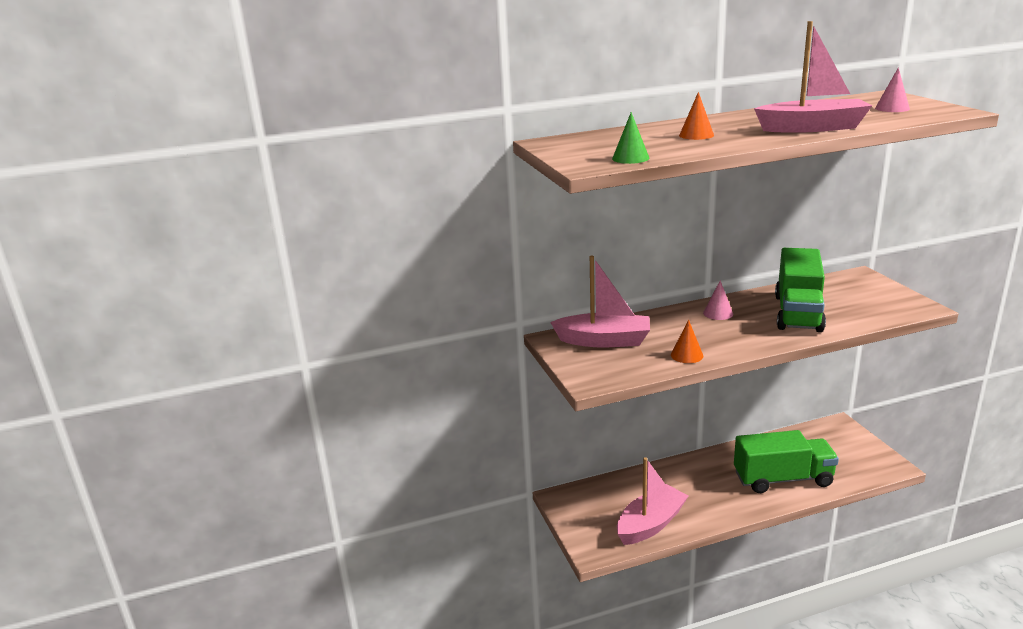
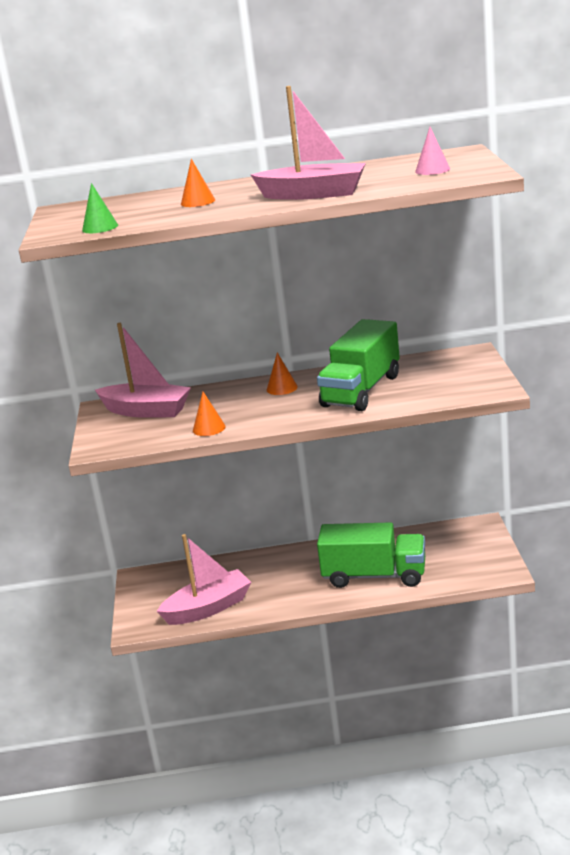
camera: 15 degrees right, 0 degrees up
pink cone [703,280,733,320] -> orange cone [267,353,298,395]

